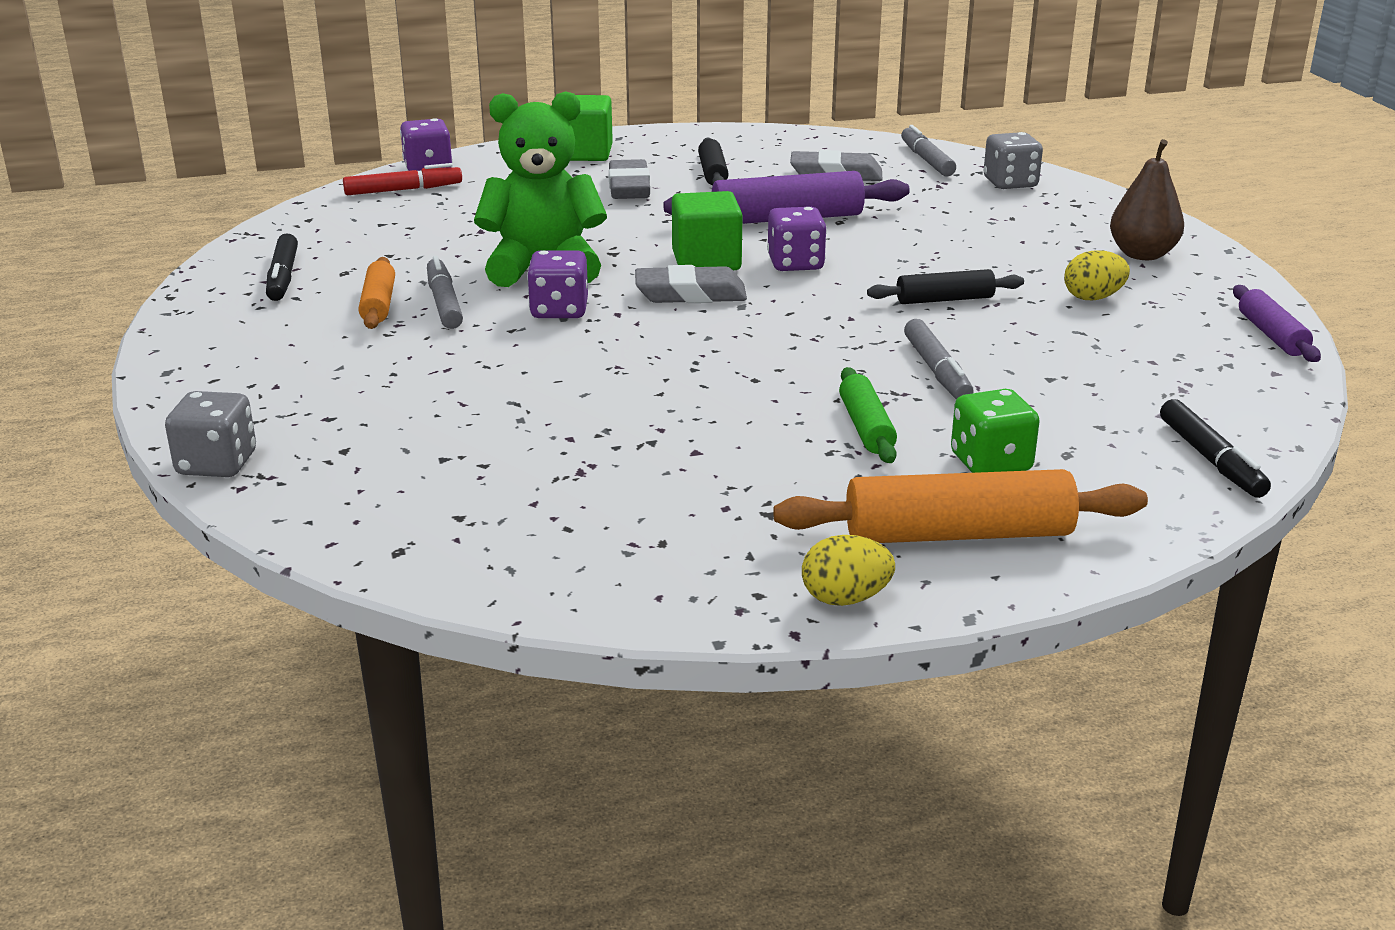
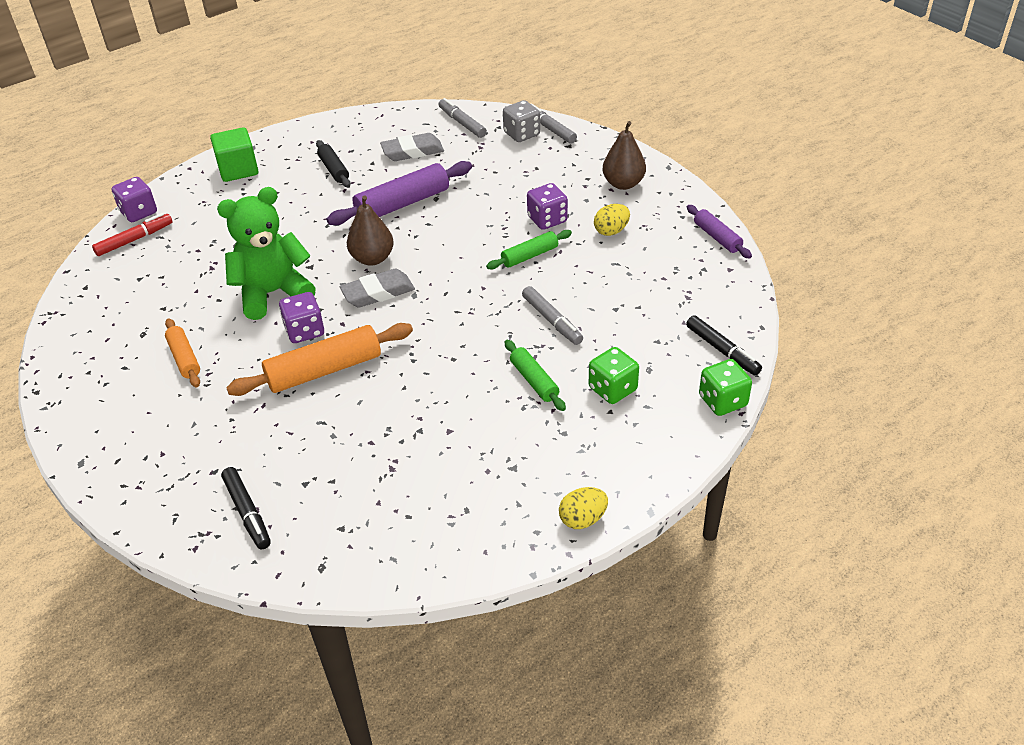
camera: 20 degrees left, 15 degrees up
grey dice [165,391,256,477] -> none
black marker [266,233,298,301] -> black marker moved to [221,467,271,549]
grey marker [427,256,463,329] -> grey marker moved to [531,103,577,144]
grey eraser [609,159,650,199] -> none
green cube [672,191,743,270] -> brown pear [347,195,394,266]
purple dice [767,207,827,271] -> purple dice moved to [527,183,568,230]
orange rolling pin [773,469,1148,543] -> orange rolling pin moved to [226,323,413,396]
black rolling pin [867,269,1024,304] -> green rolling pin [486,230,572,269]
none -> green dice [699,359,752,416]

